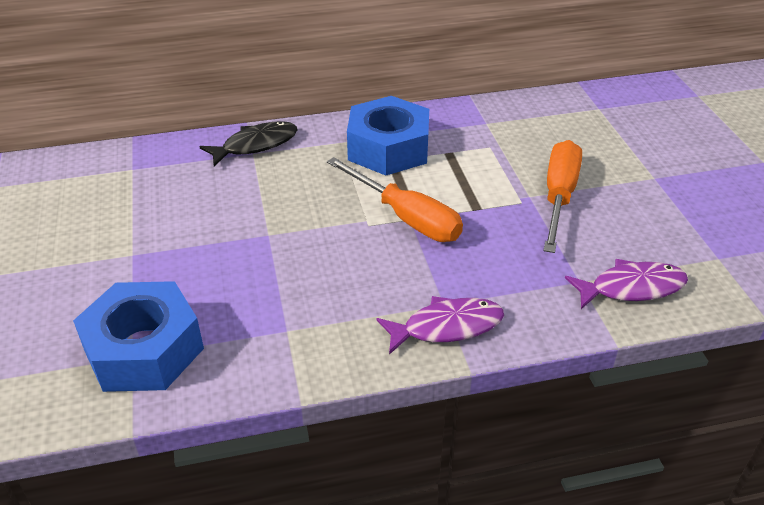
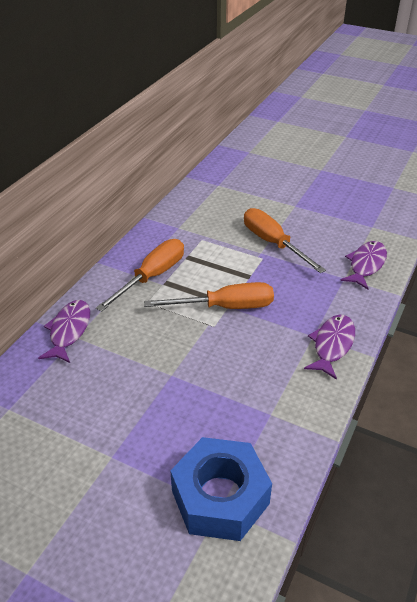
camera: 50 degrees left, 0 degrees up
black fish [199,121,298,166] -> purple fish [38,300,90,363]
blue nut [347,96,429,175] -> orange screwdriver [96,239,184,312]

